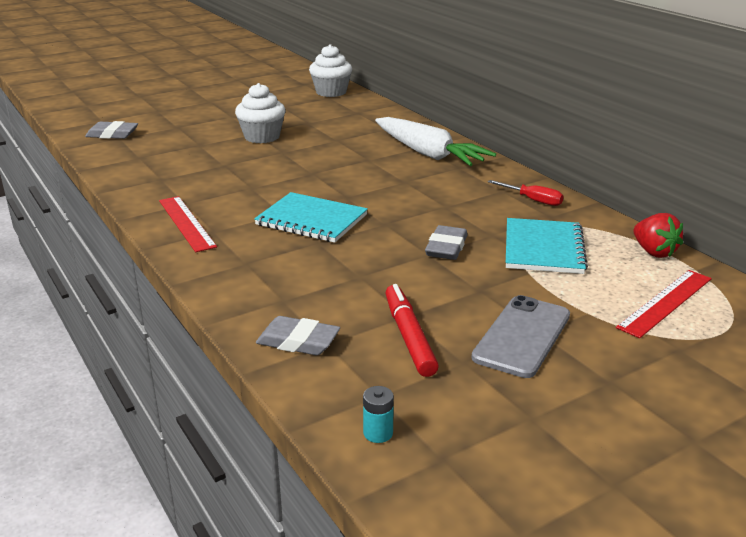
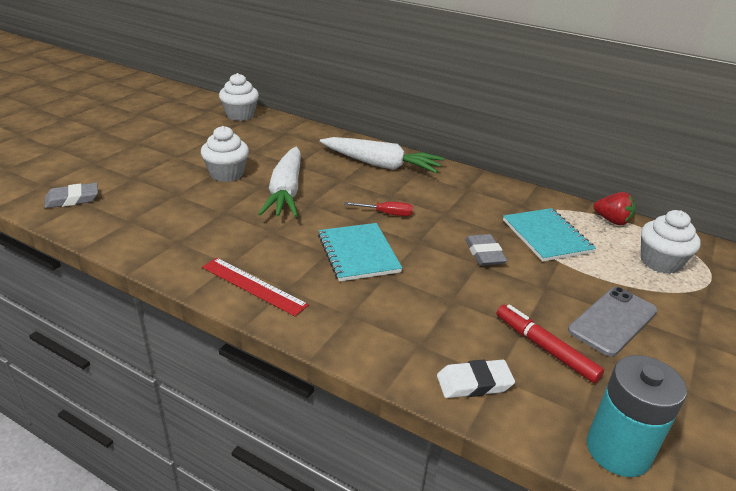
camera: 30 degrees left, 5 degrees up
turquoise notebook [254,192,368,243] -> turquoise notebook turned 75 degrees clockwise [318,223,402,282]
grey eraser [256,316,340,355] -> white eraser [437,360,515,398]
turquoise battery [363,386,394,443] -> turquoise battery [587,355,687,477], size x2.49
grey phone [471,295,570,378] -> grey phone turned 45 degrees clockwise [568,287,657,357]
red screwdriver [488,180,563,206] -> red screwdriver moved to [344,202,413,216]
red ruler [616,270,712,338] -> white cupcake [641,210,701,274]
none -> white carrot [258,147,301,217]

